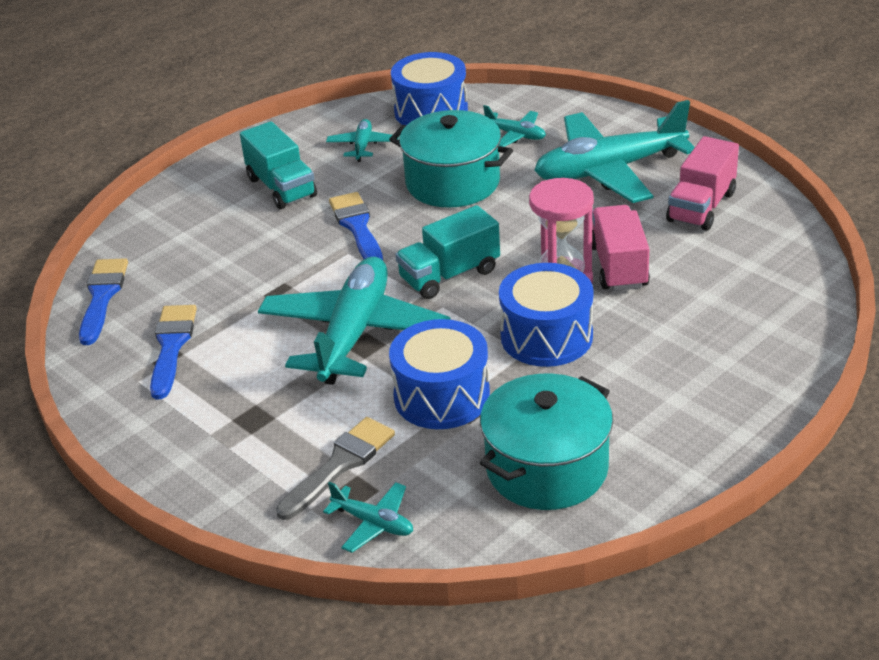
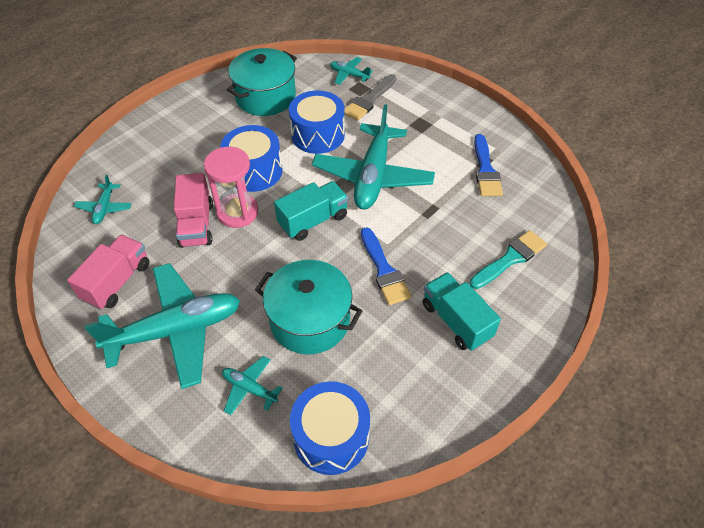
camera: 175 degrees right, 15 degrees up
blue brush [79,258,128,345] -> none
turquoise plane [326,119,399,162] -> turquoise plane moved to [74,174,132,224]
none -> turquoise brush [470,230,547,289]

